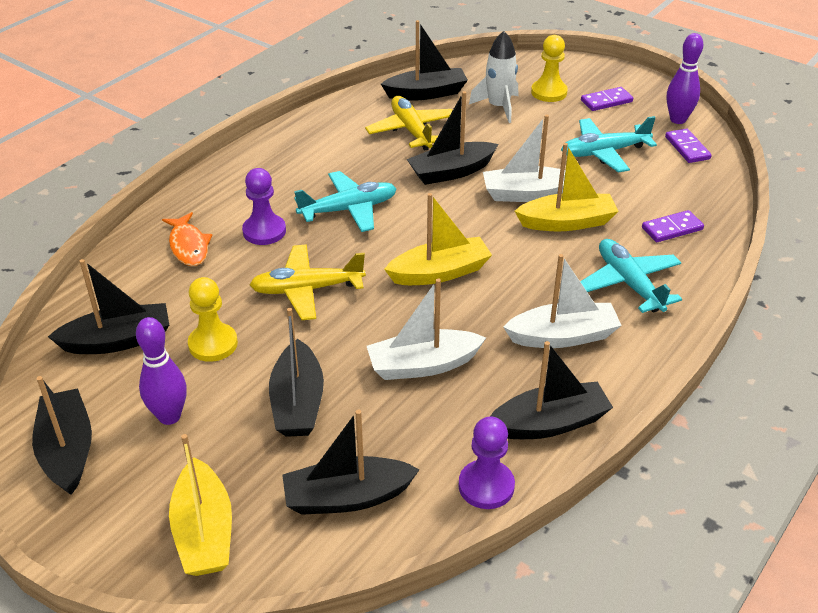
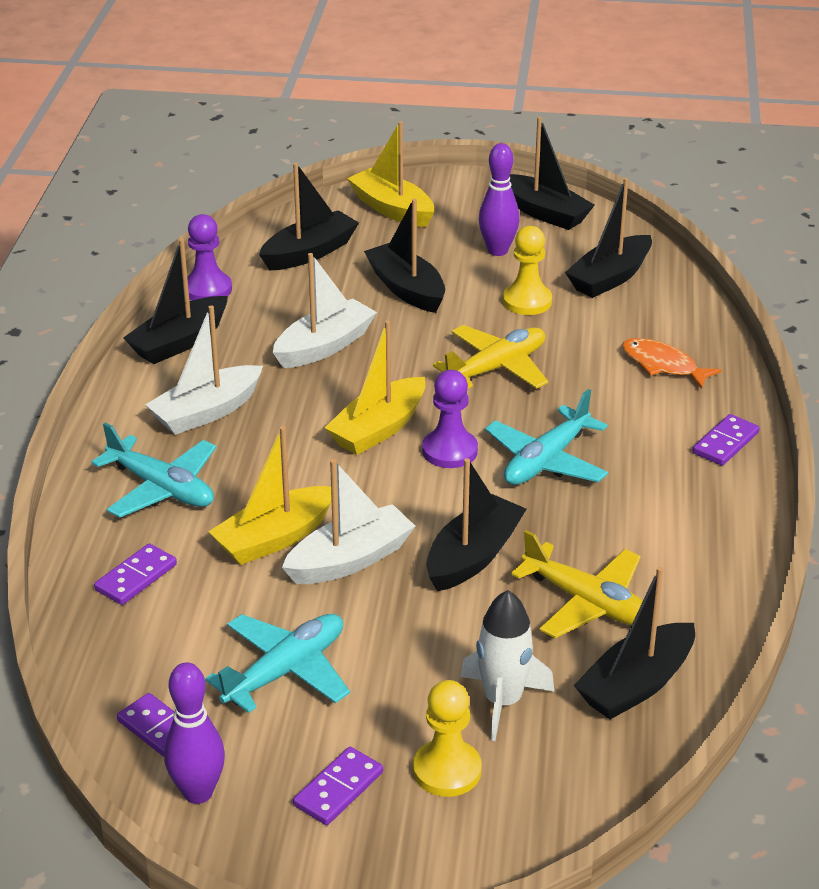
camera: 150 degrees right, 5 degrees down
purple pawn [242,168,286,245] -> purple pawn moved to [422,370,478,468]
none -> purple domino [693,414,759,466]

